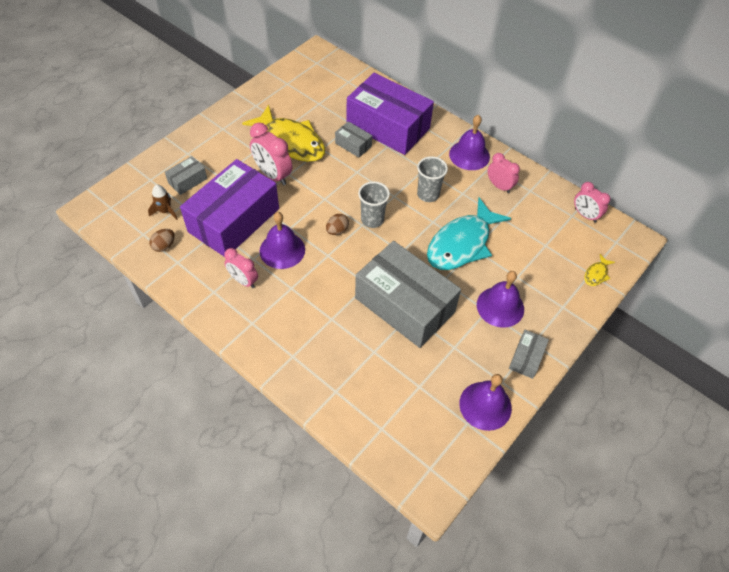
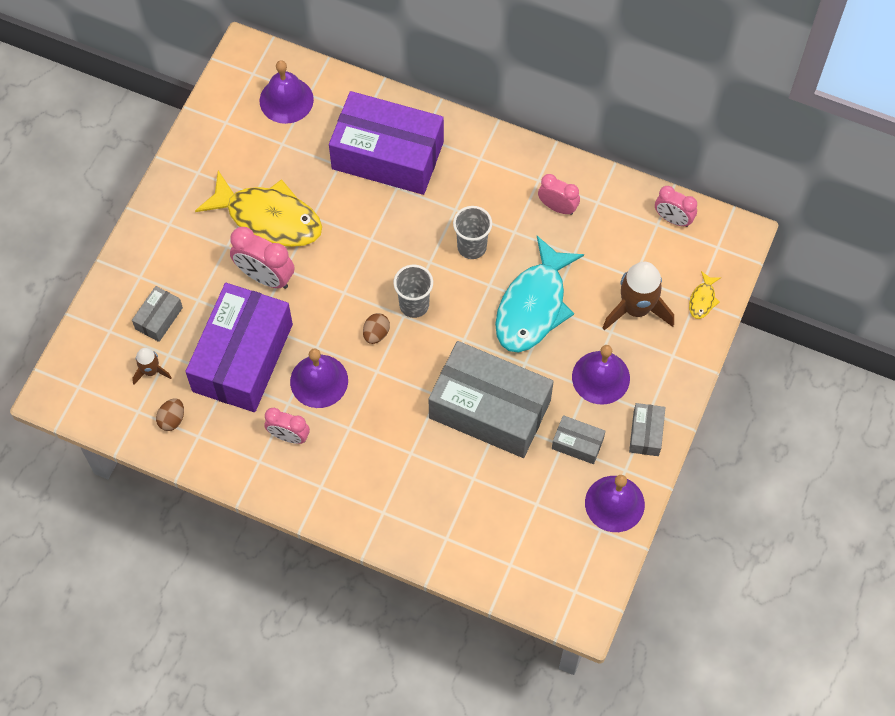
camera: 15 degrees left, 10 degrees up
grey box [335,121,372,158] -> grey box moved to [552,415,605,464]
purple bell [449,115,490,170] -> purple bell moved to [260,60,314,124]
none -> brown rocket [603,262,674,330]

